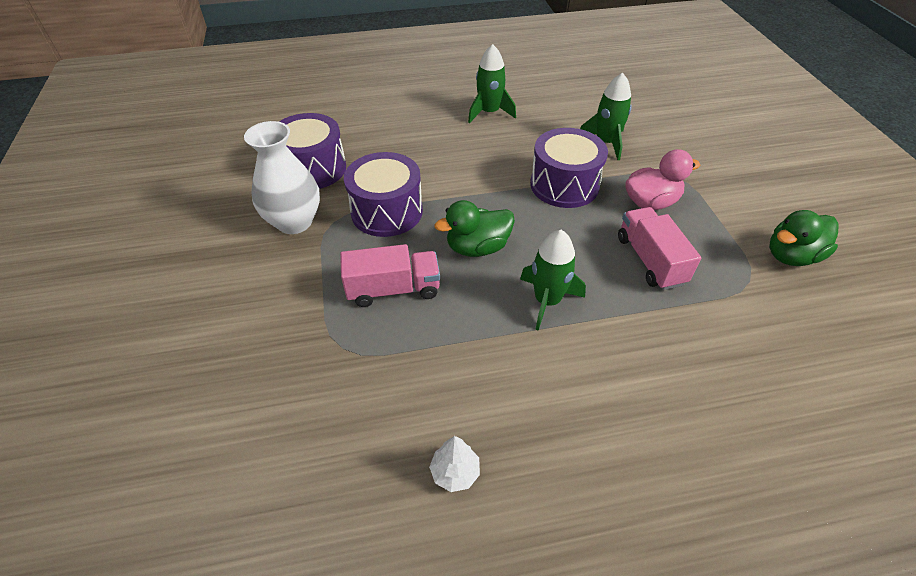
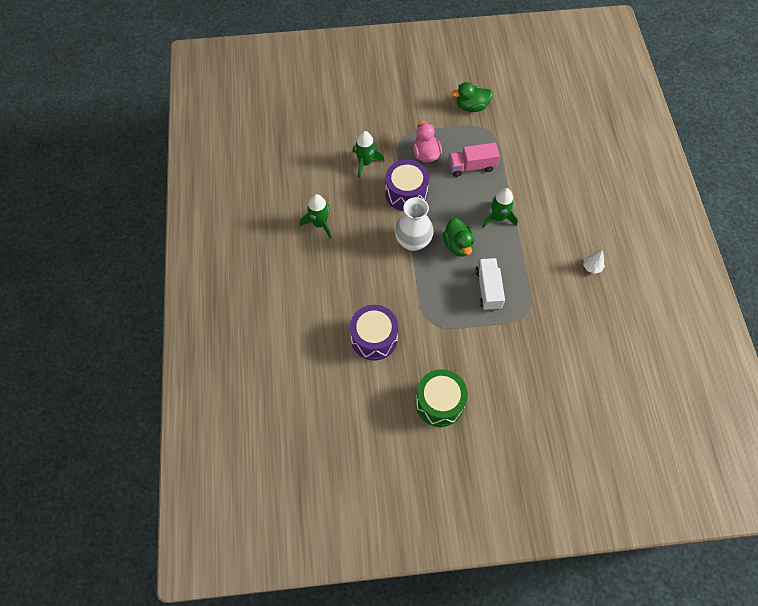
camera: 85 degrees left, 15 degrees up
white vase [244,121,320,234] -> white vase moved to [395,197,434,251]
pink truck [340,244,440,307] -> white truck [475,258,505,310]
purple drum [344,152,423,237] -> none
green duck [769,210,839,266] -> green duck turned 105 degrees clockwise [451,82,493,112]
none -> green drum [416,369,468,427]

